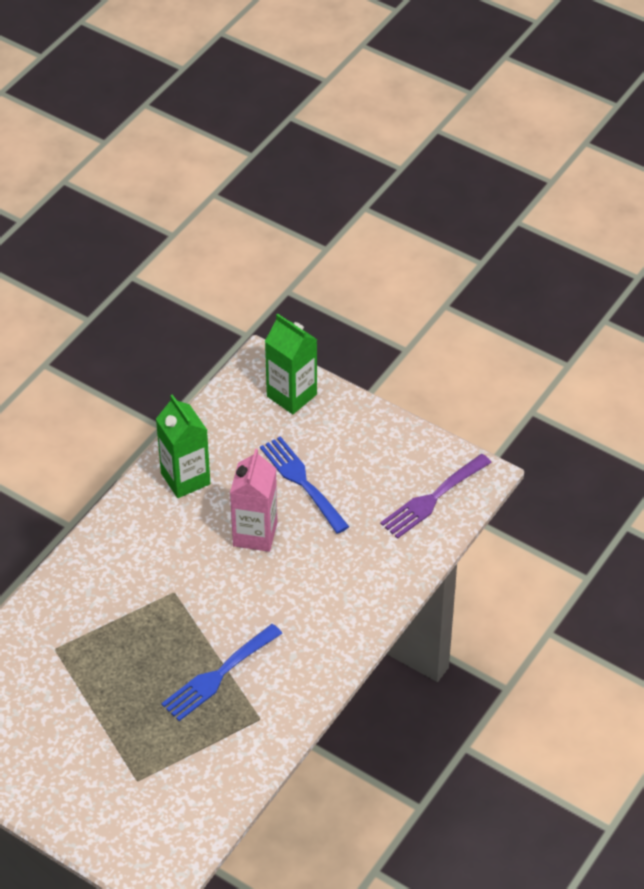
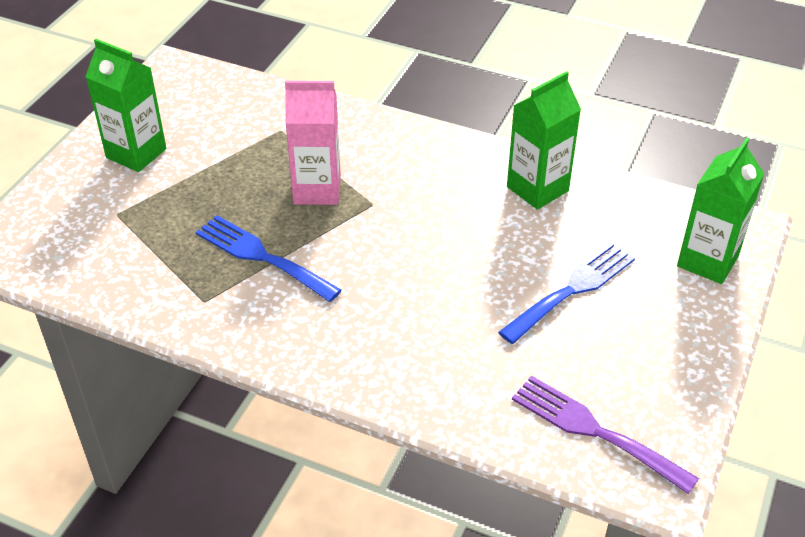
camera: 80 degrees right, 5 degrees down
pink carton [230,449,277,552] -> pink carton moved to [285,81,341,205]
none -> green carton [85,39,167,172]

